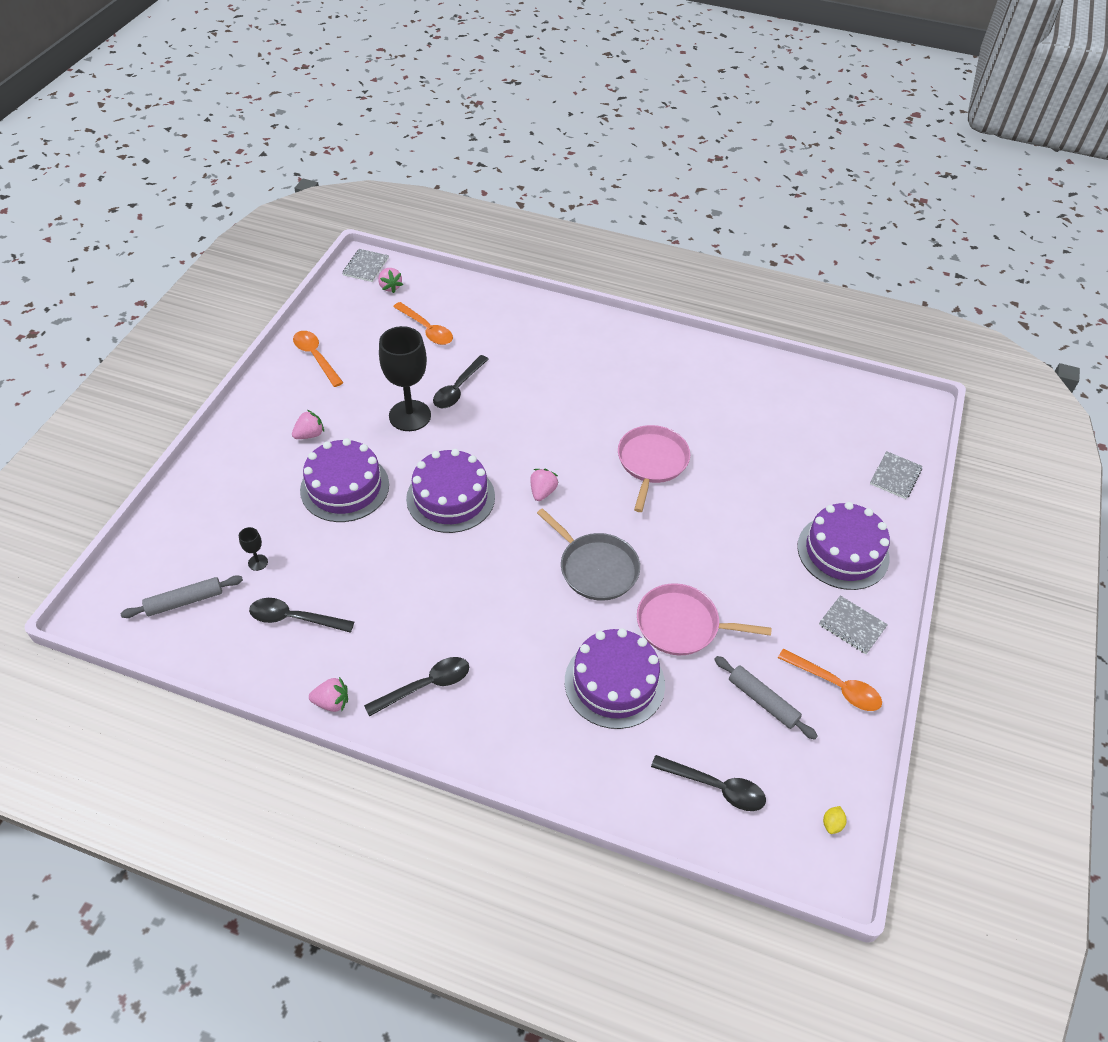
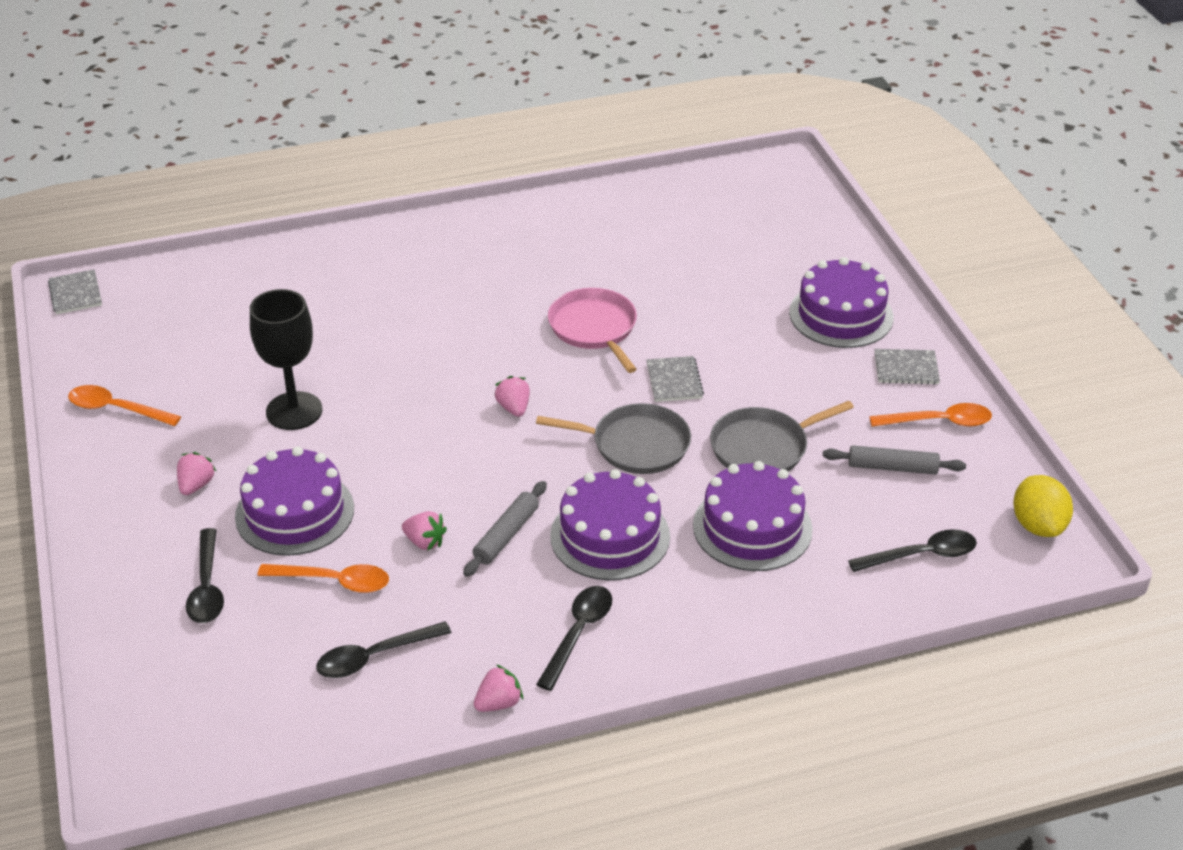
camera: 35 degrees left, 10 degrees down
grey rolling pin [121,575,243,618] -> grey rolling pin moved to [463,481,547,577]
black goblet [239,527,268,571] -> none
pink strawberry [378,268,403,293] -> pink strawberry moved to [402,511,447,551]
orange spoon [393,302,453,345] -> orange spoon moved to [258,564,389,593]
purple cake [406,449,495,533] -> purple cake moved to [550,469,670,580]
black spoon [433,355,489,408] -> black spoon moved to [186,528,224,623]
pink pan [637,583,772,655] -> grey pan [710,401,854,471]
yellow lemon [823,806,846,834] -> yellow lemon [1014,475,1073,537], size x2.35
grey notebook [870,451,922,499] -> grey notebook moved to [646,356,704,402]

